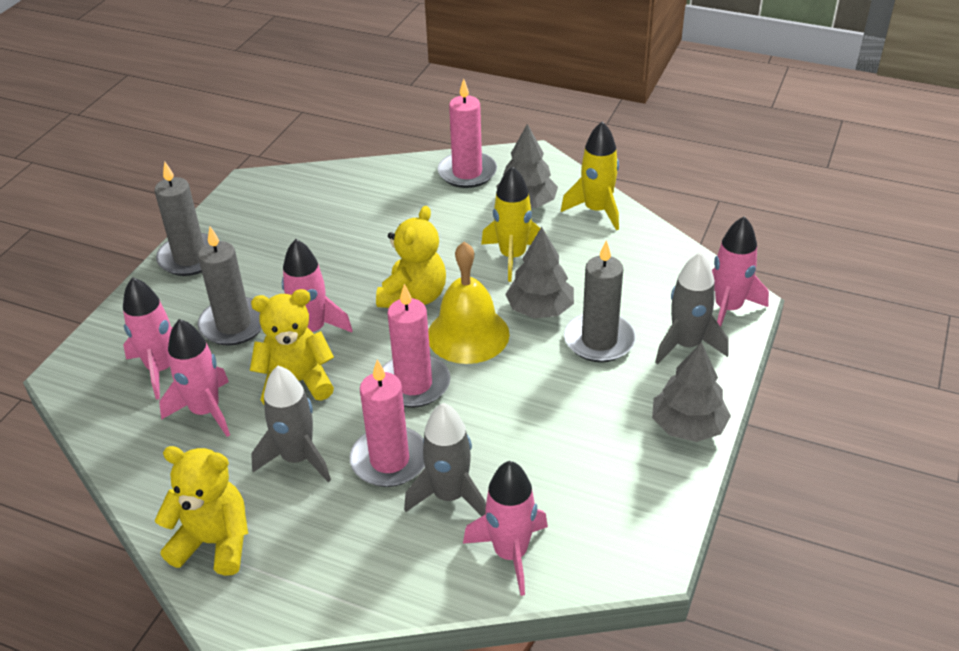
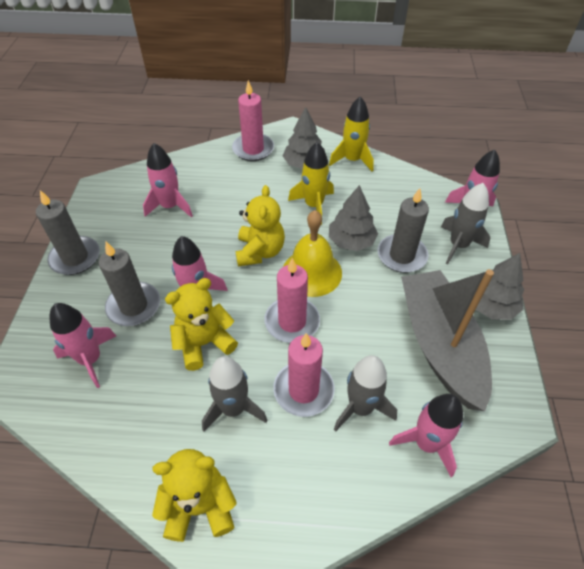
camera: 20 degrees left, 10 degrees up
pink rocket [159,319,230,437] -> pink rocket moved to [143,143,193,217]
none -> grey boat [401,269,494,411]

